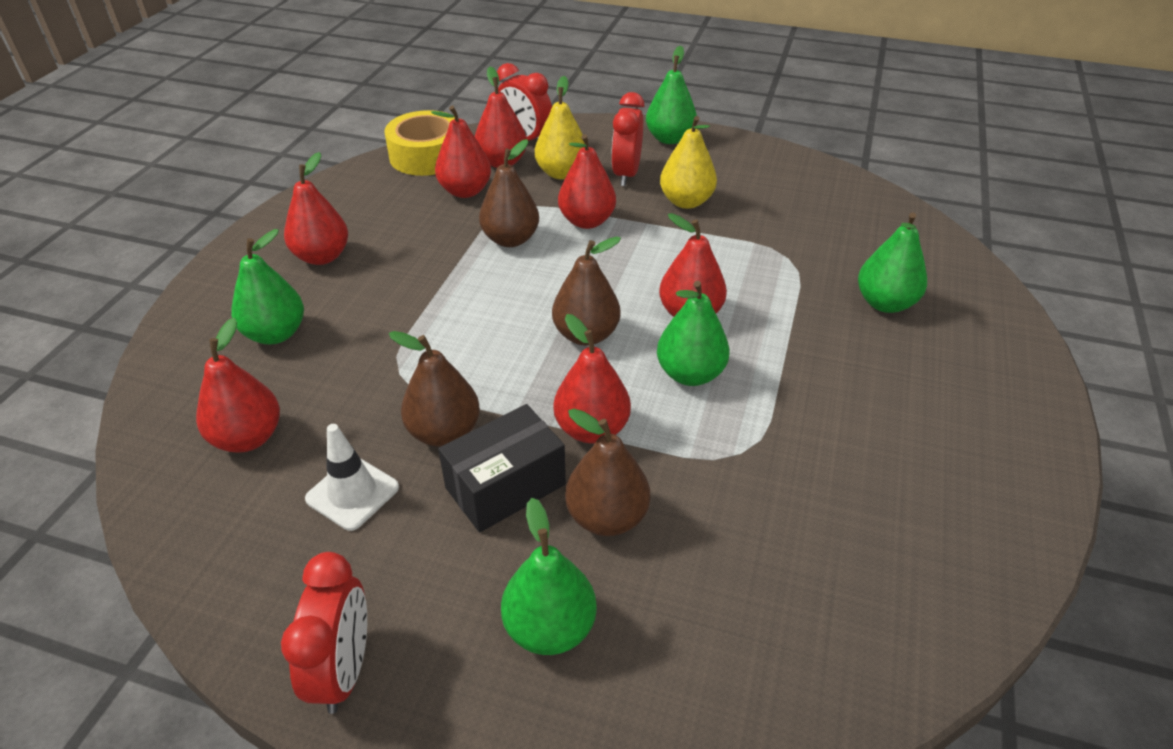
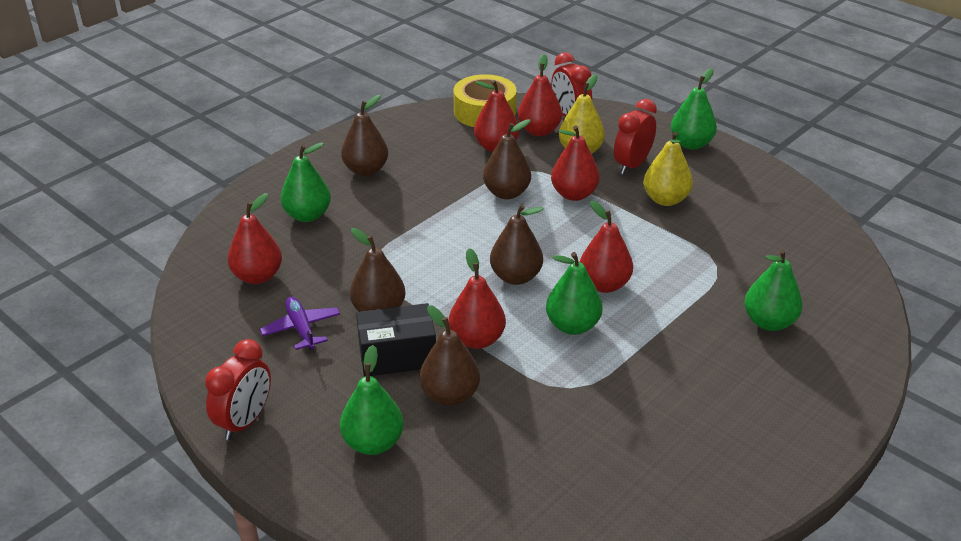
camera: 25 degrees right, 5 degrees down
red pear [284,152,348,265] -> brown pear [341,95,388,176]
white traffic cone [305,424,399,531] -> purple plane [260,297,340,350]

